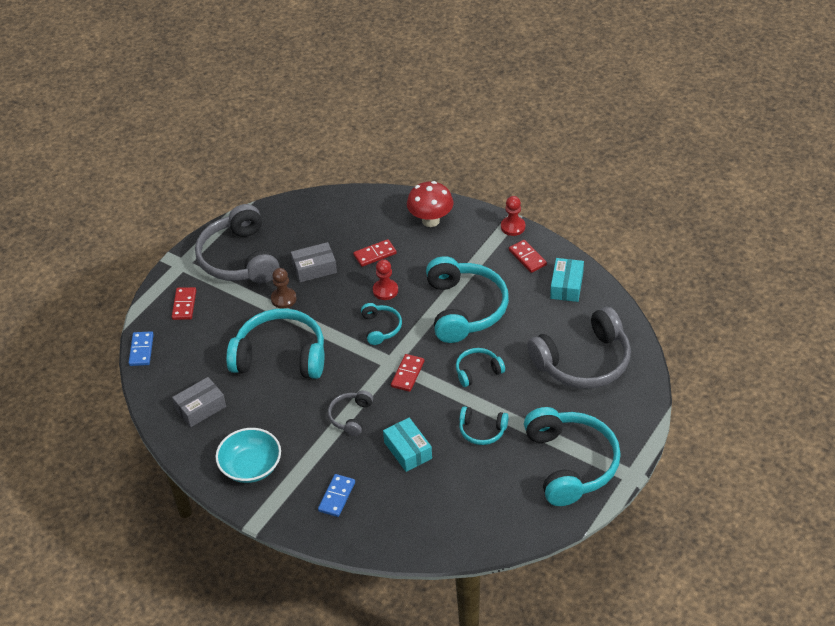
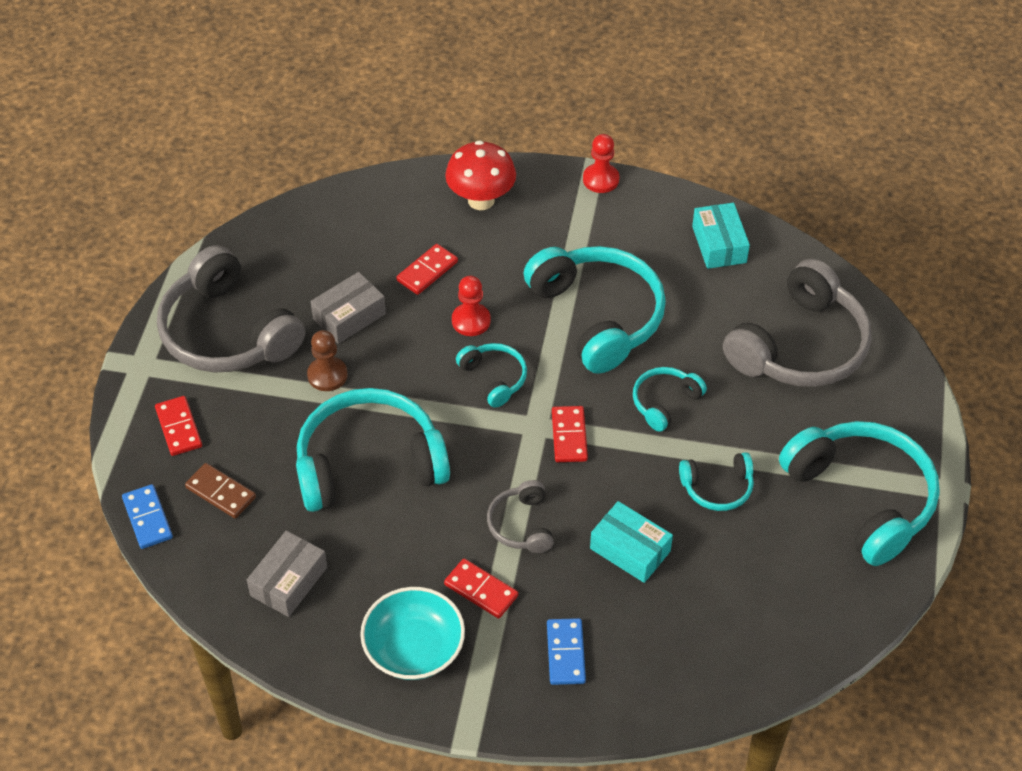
camera: 25 degrees left, 5 degrees up
red domino [509,240,547,273] -> red domino moved to [444,558,518,619]
none -> brown domino [185,463,256,518]

